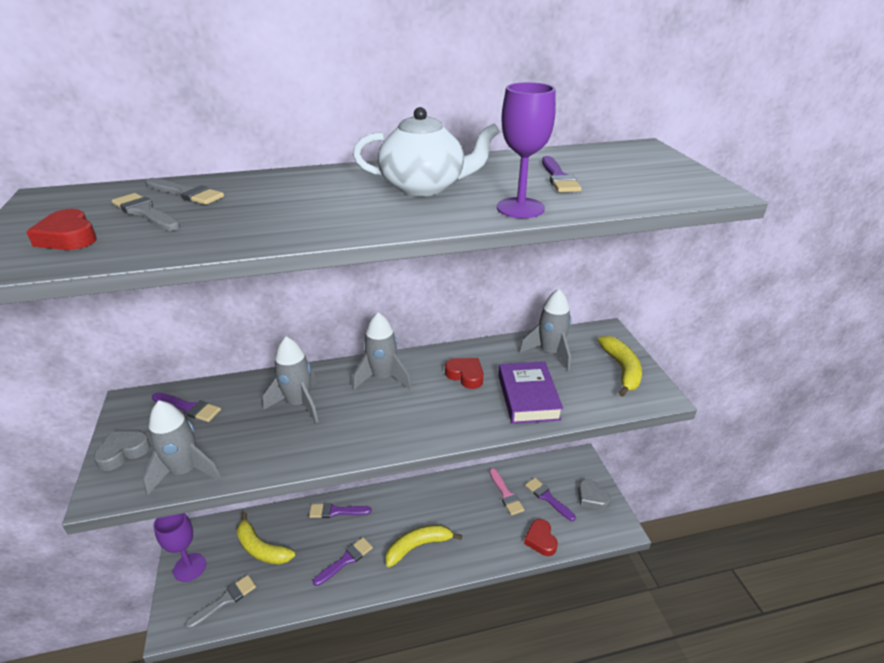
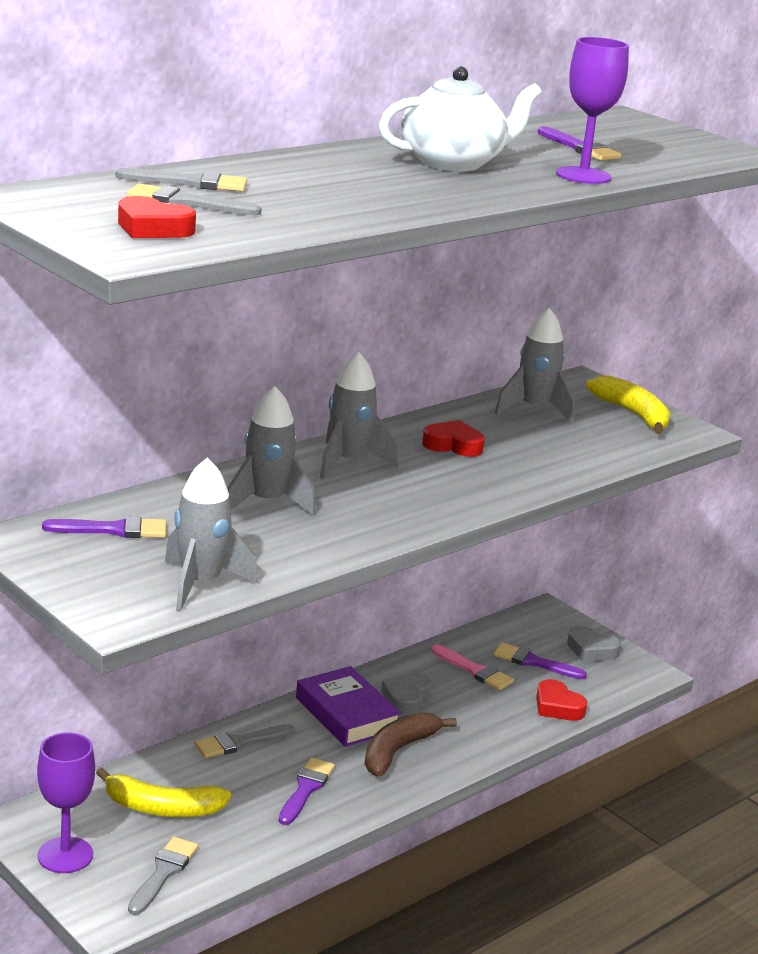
camera: 30 degrees left, 10 degrees down
grey heart [94,431,151,471] -> grey heart moved to [381,673,432,715]
purple brush [309,503,371,518] -> grey brush [195,724,295,758]
yellow banana [385,525,462,568] -> brown banana [365,712,457,777]
purple book [498,361,563,424] -> purple book moved to [296,666,401,747]

